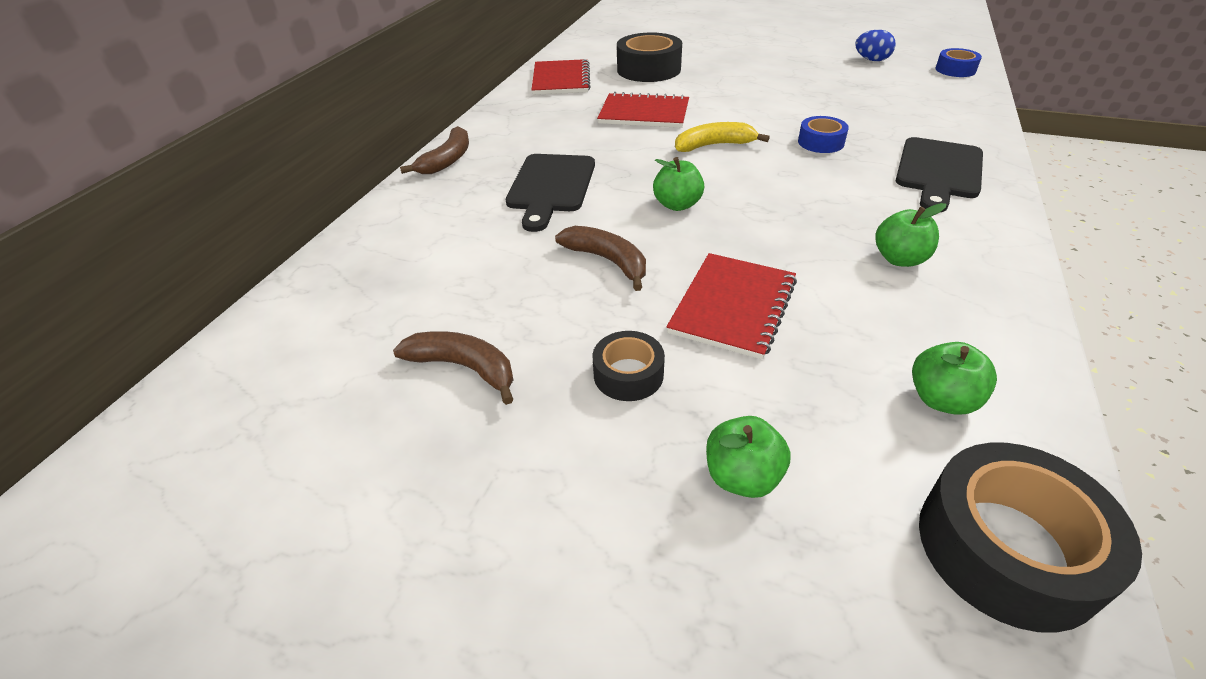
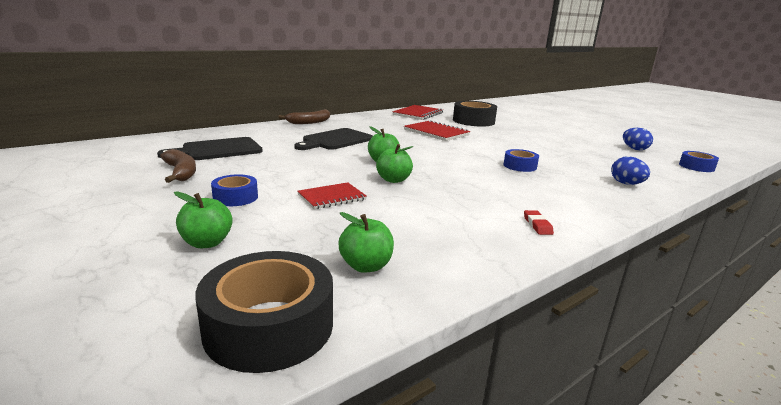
camera: 30 degrees right, 20 degrees down
brown banana [555,226,646,291] -> none
black tape [593,331,665,401] -> blue tape [211,174,258,206]
red notebook [666,253,797,360] -> red notebook [297,182,367,209], size x0.67
yellow banana [675,122,770,152] -> none
green apple [875,203,946,267] -> green apple moved to [376,144,413,183]
black cutting board [896,137,983,212] -> black cutting board moved to [157,137,263,160]
none -> red eraser [524,210,554,235]
none -> blue egg [611,156,650,185]

